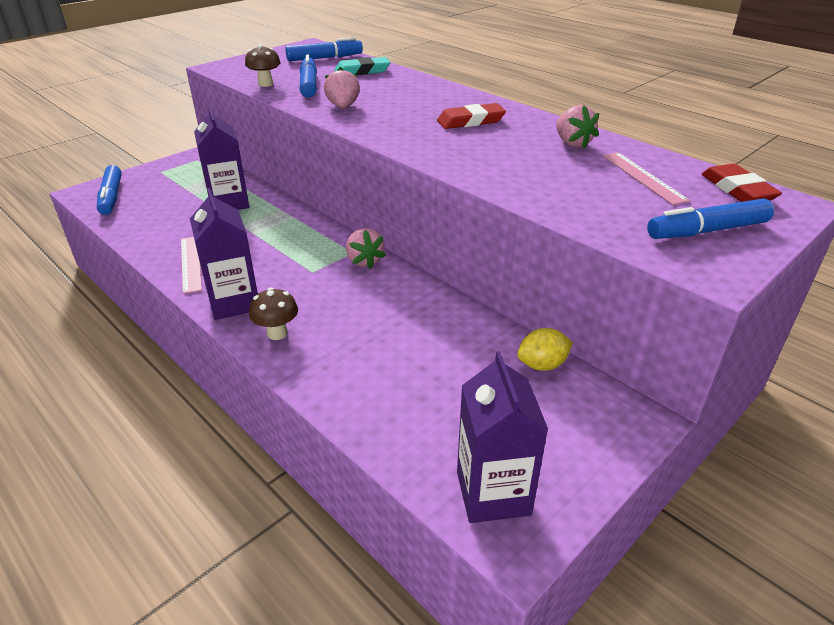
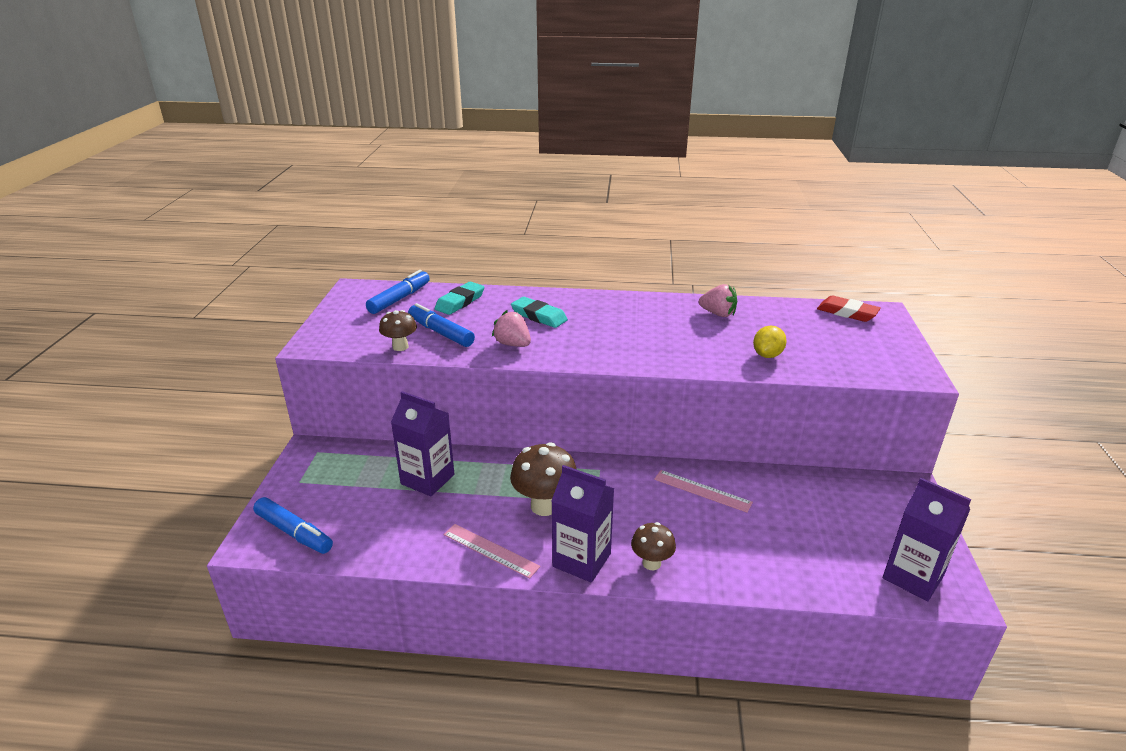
camera: 40 degrees left, 5 degrees down
pink strawberry [346,228,386,269] -> none
red eraser [437,103,506,129] -> none
yellow lemon [517,328,573,371] -> yellow lemon moved to [753,326,787,358]
pink ruler [602,152,690,205] -> pink ruler moved to [654,470,753,513]
blue marker [647,198,774,239] -> none
none -> brown mushroom [510,442,576,516]
none -> turquoise eraser [511,297,568,328]

